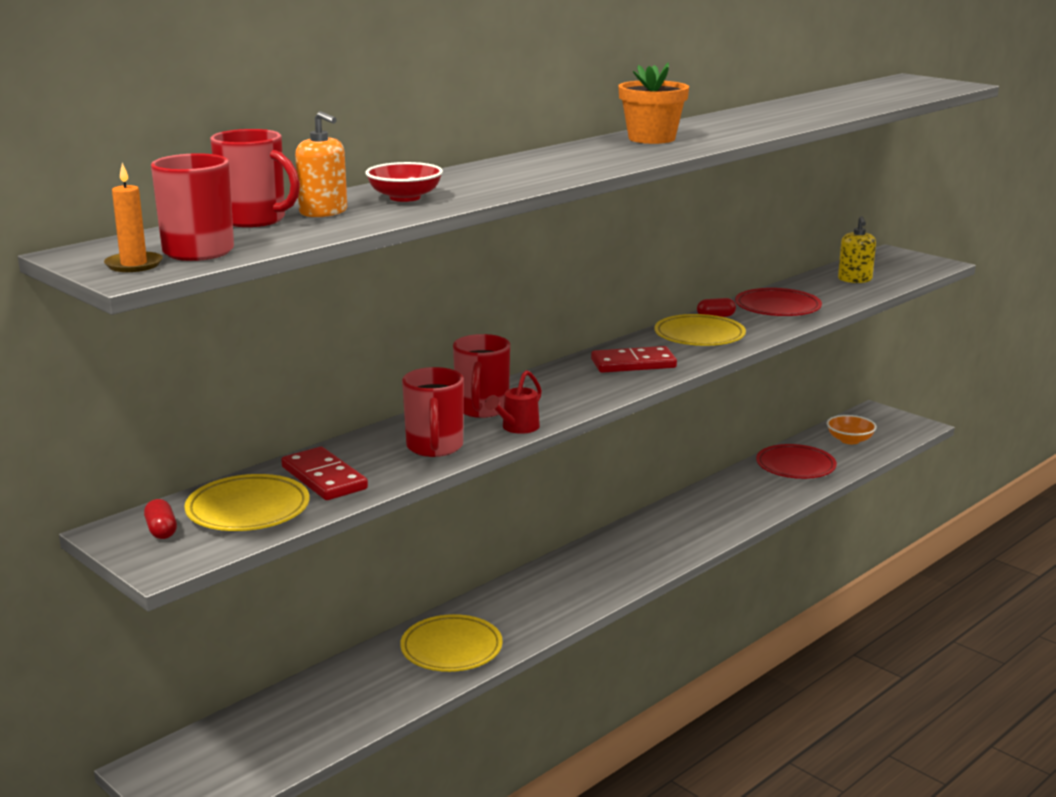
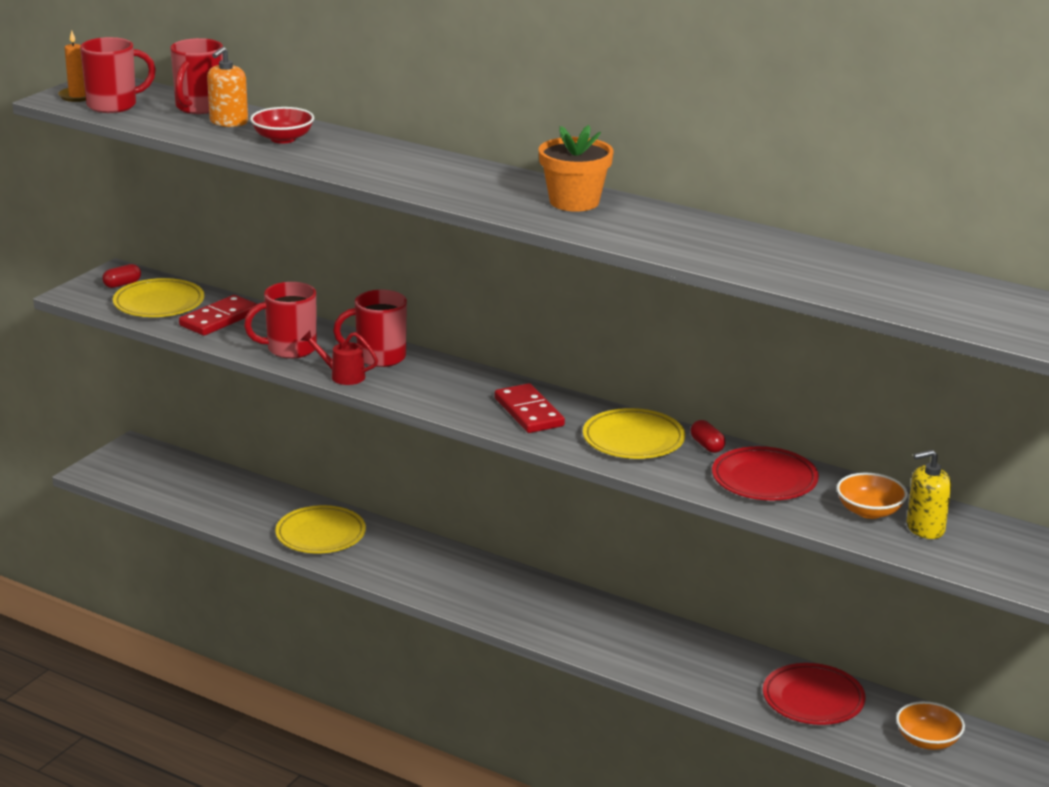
camera: 75 degrees right, 5 degrees up
none -> orange bowl [836,473,908,519]

